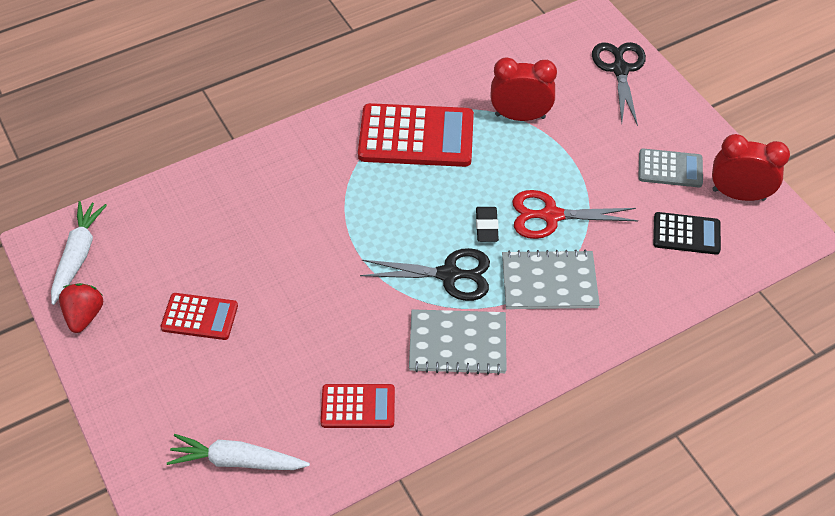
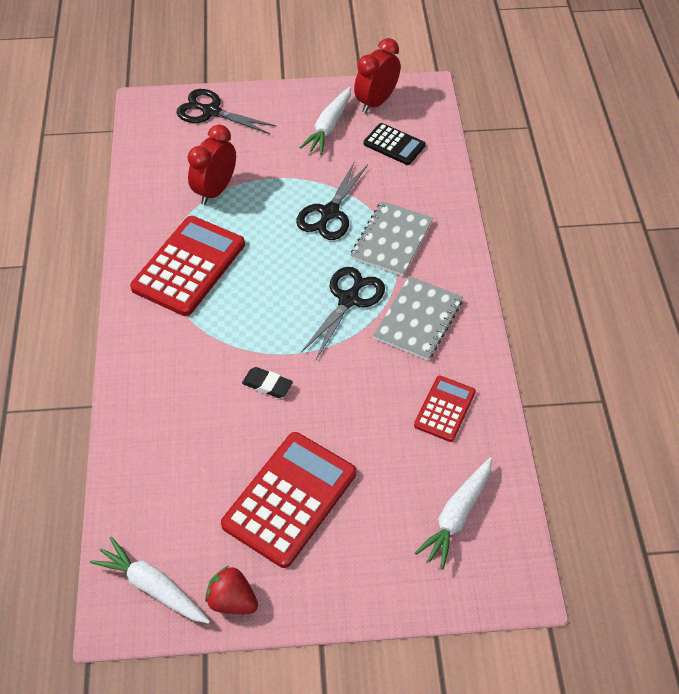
camera: 65 degrees left, 0 degrees up
red calculator [161,293,238,340] -> red calculator [221,432,356,568], size x1.82
black eraser [476,207,499,242] -> black eraser moved to [242,367,293,398]
red scissors [512,190,638,239] -> black scissors [296,161,368,240]
grey calculator [638,149,703,187] -> white carrot [299,87,351,155]
black calculator [653,212,721,255] -> black calculator turned 90 degrees clockwise [363,123,426,165]

